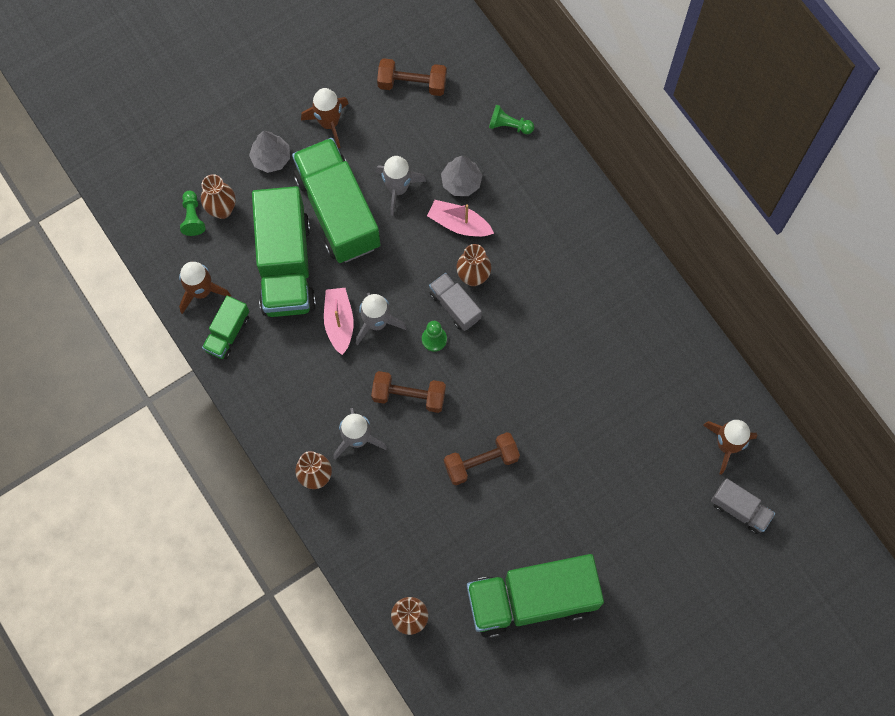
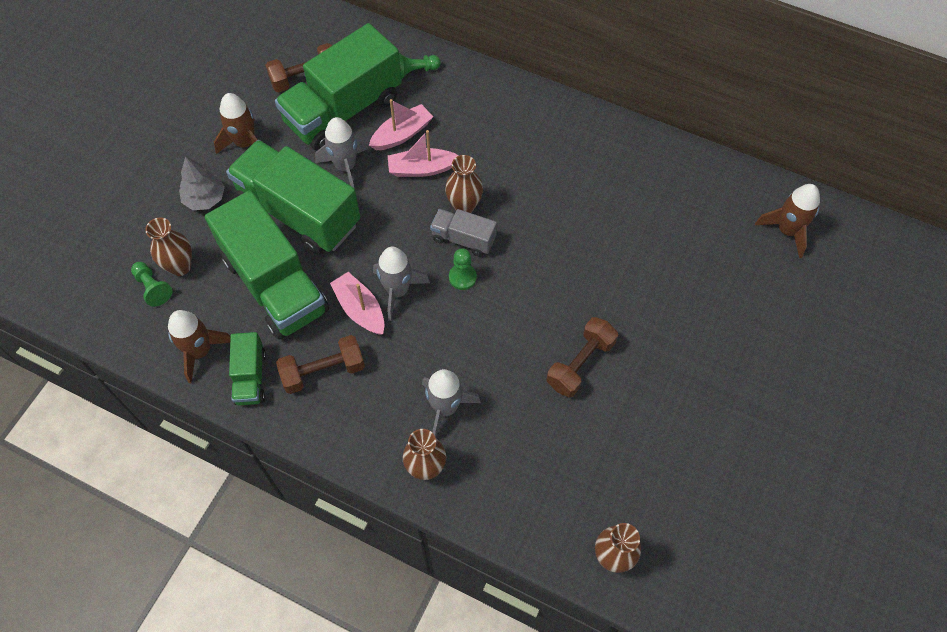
camera: 30 degrees left, 10 degrees down
brown dumbbell [371,371,446,413] -> brown dumbbell moved to [276,335,365,394]
grey tree [441,156,482,196] -> pink boat [369,99,433,150]
green truck [467,554,604,638] -> green truck moved to [275,23,402,151]
grey truck [711,478,775,534] -> none

